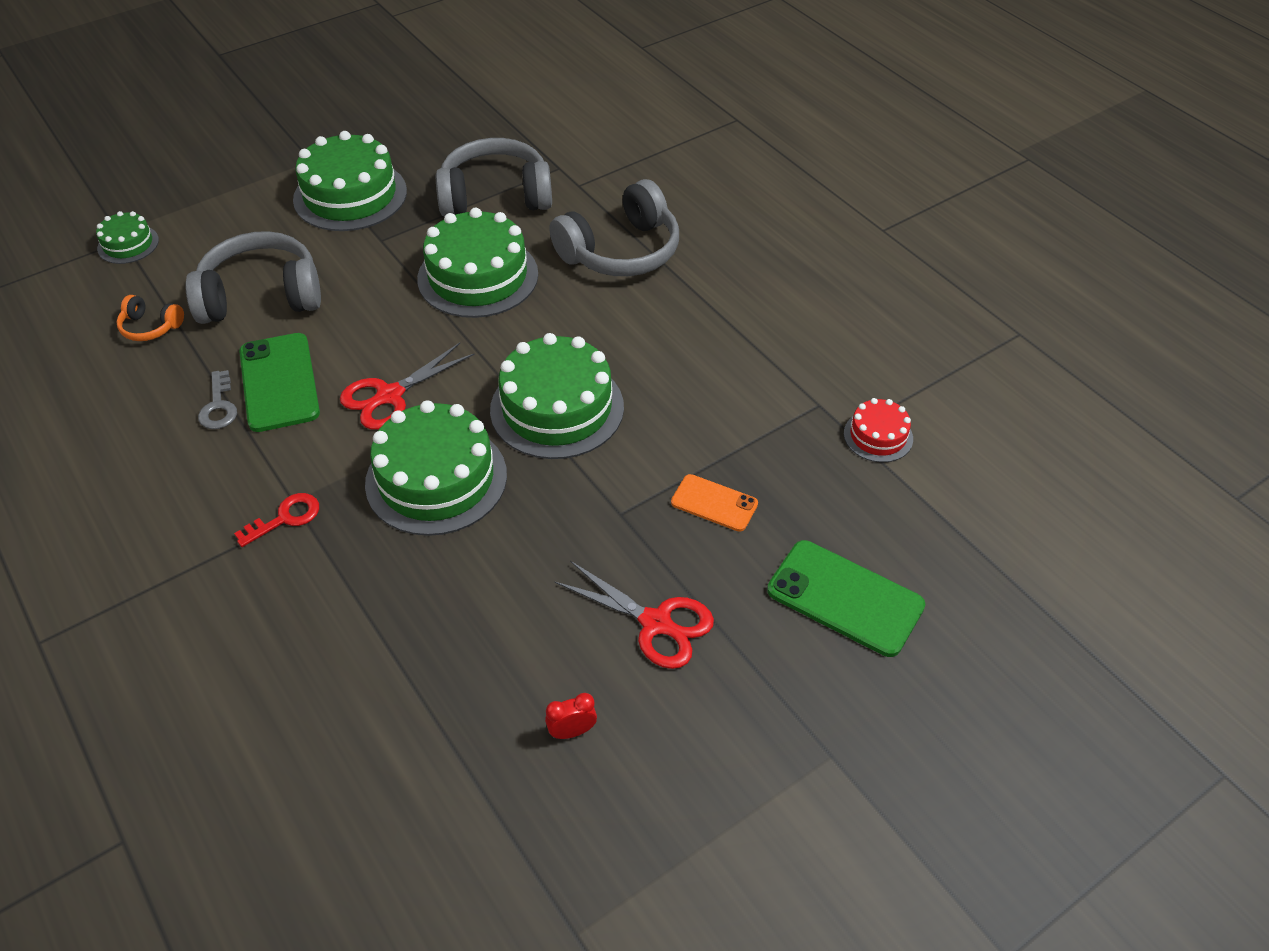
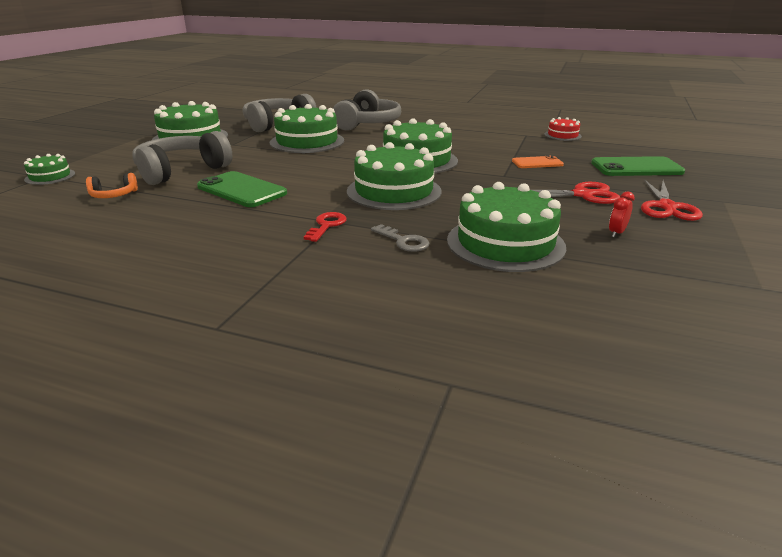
camera: 35 degrees left, 20 degrees down
grey key [198,370,237,429] -> grey key moved to [371,224,430,252]
red scissors [340,343,475,430] -> red scissors moved to [641,179,703,221]
none -> green cake [447,182,566,272]

